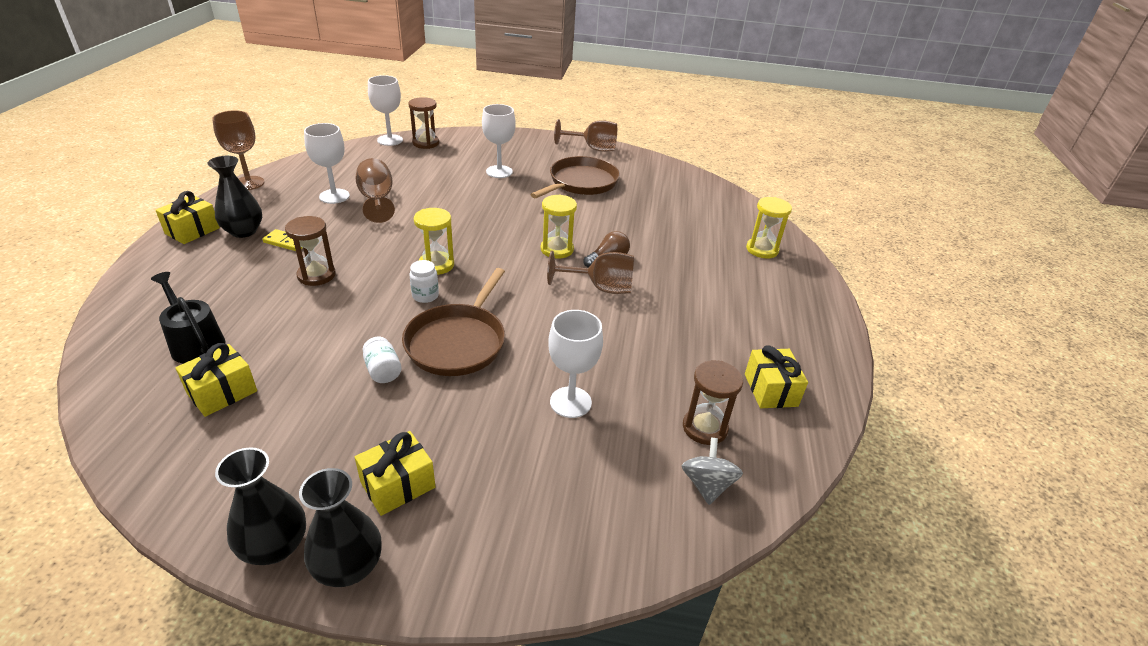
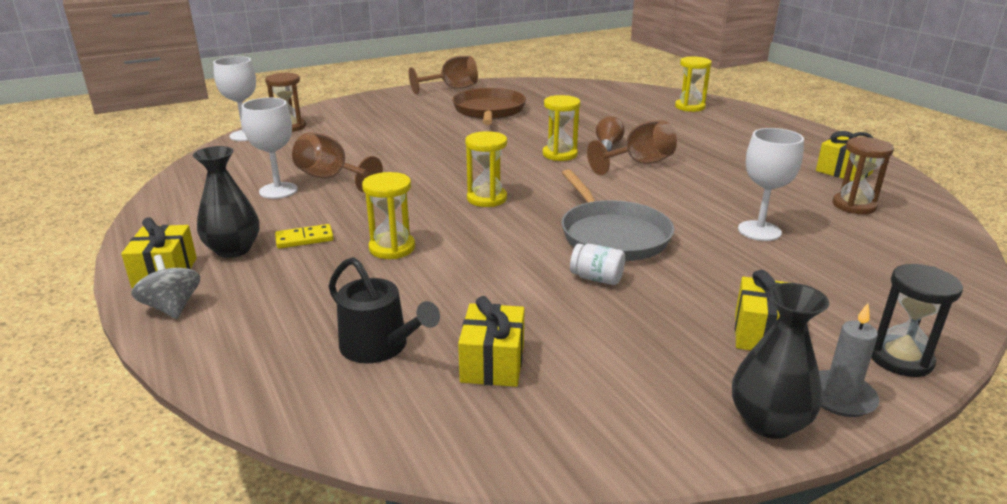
camera: 35 degrees left, 10 degrees down
black watering can [151,272,225,364] -> black watering can turned 150 degrees counterclockwise [329,257,440,363]
brown goblet [212,110,265,190] -> none
brown hourglass [285,216,336,286] -> yellow hourglass [362,172,415,259]
black vase [299,468,382,587] -> grey candle [819,303,879,417]
brown pan [402,268,505,376] -> grey pan [561,169,674,261]
white jar [409,260,439,303] -> none
white goblet [482,104,516,178] -> none
grey spinning top [682,438,743,505] -> grey spinning top moved to [131,255,200,319]
none -> black hourglass [871,264,963,377]

